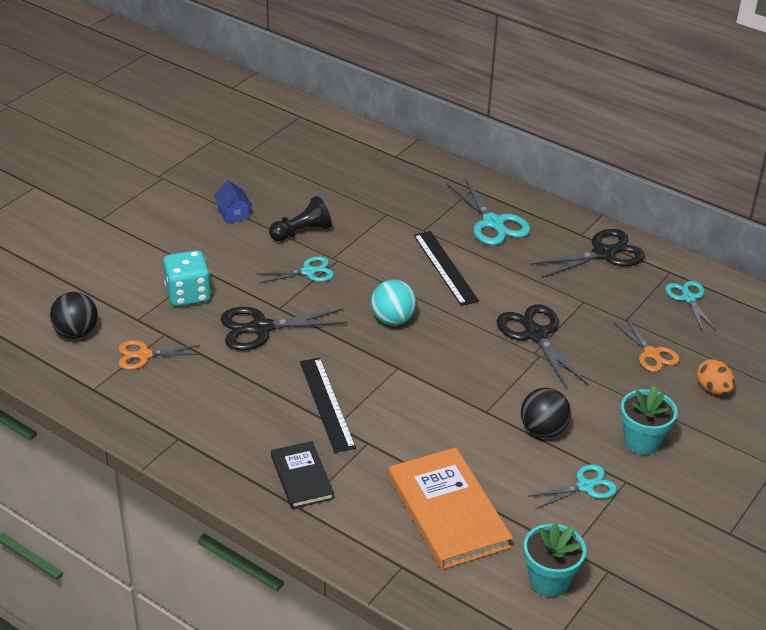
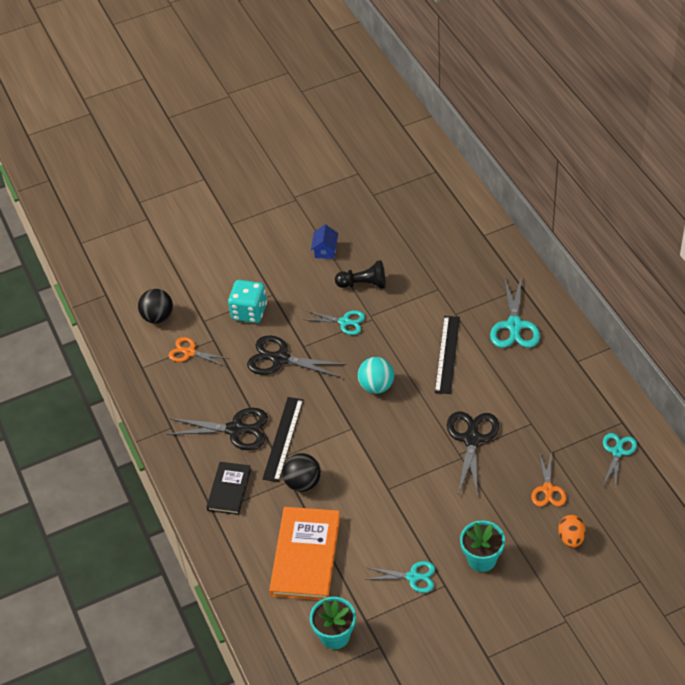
camera: 35 degrees right, 10 degrees up
black ball [521,388,571,438] -> black ball moved to [282,453,321,492]
black scissors [530,229,645,278] -> black scissors moved to [167,408,268,450]

